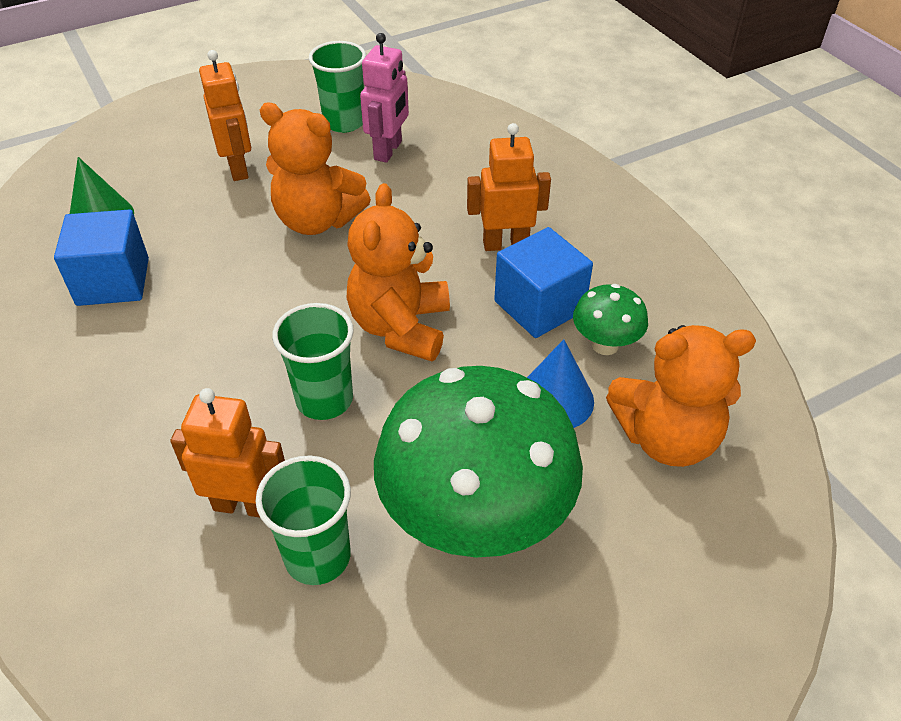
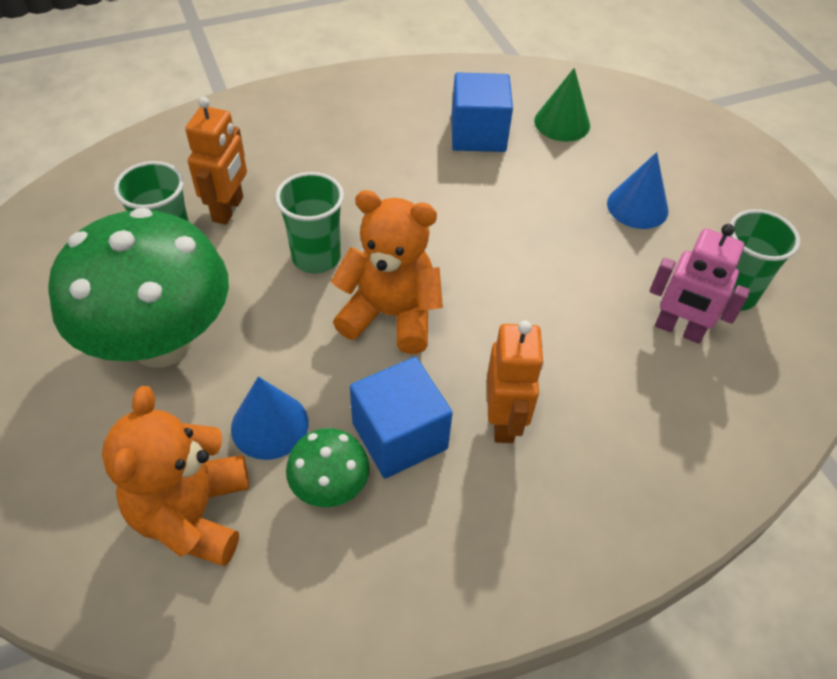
camera: 95 degrees right, 5 degrees up
orange robot [199,50,251,181] -> blue cone [607,152,669,229]
orange teddy bear [260,103,371,235] -> none

